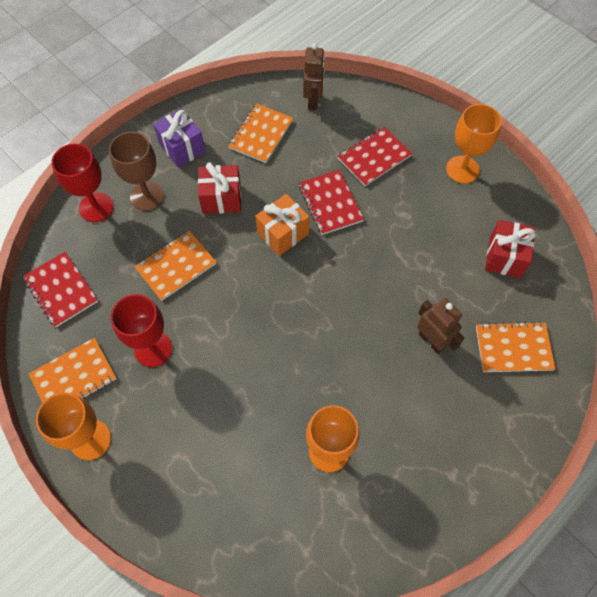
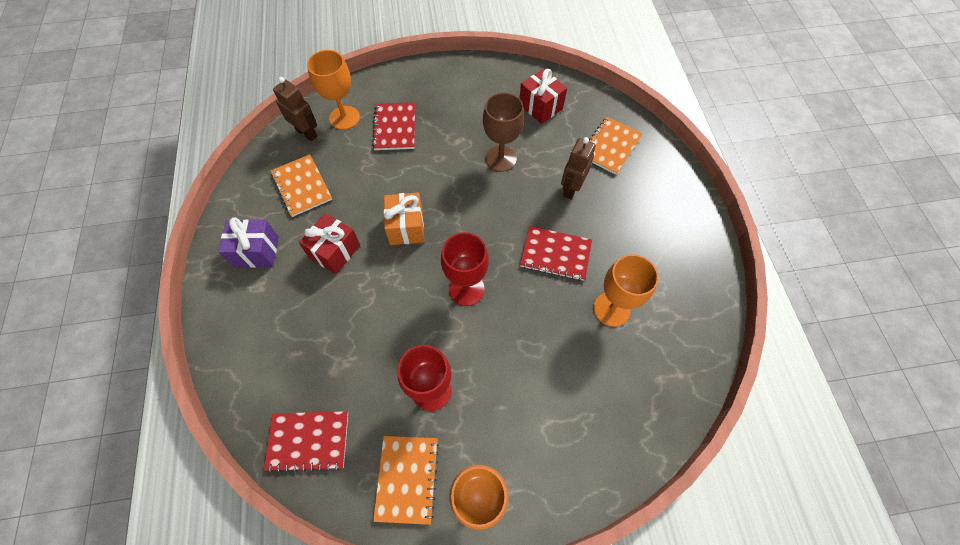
camera: 55 degrees left, 0 degrees up
red goblet [51,144,114,222] -> red goblet moved to [441,232,489,306]
brown goblet [109,132,164,211] -> brown goblet moved to [483,93,524,172]
orange notebook [135,230,216,301] -> none
red notebook [299,170,364,235] -> red notebook moved to [520,226,592,281]
brown robot [417,298,464,354] -> brown robot turned 60 degrees counterclockwise [561,137,596,199]
orange goblet [446,104,502,184] -> orange goblet moved to [307,50,360,130]

